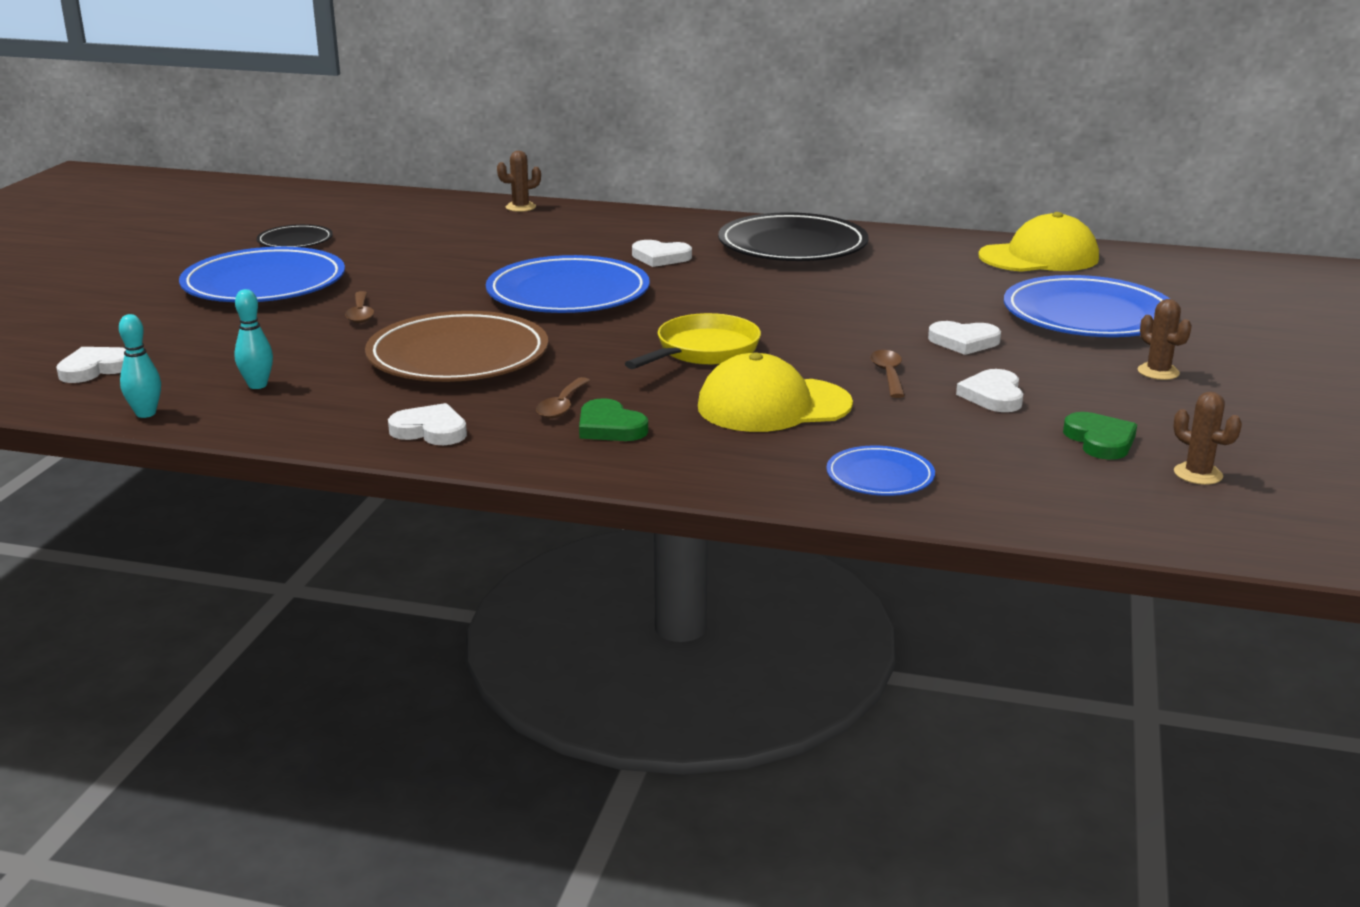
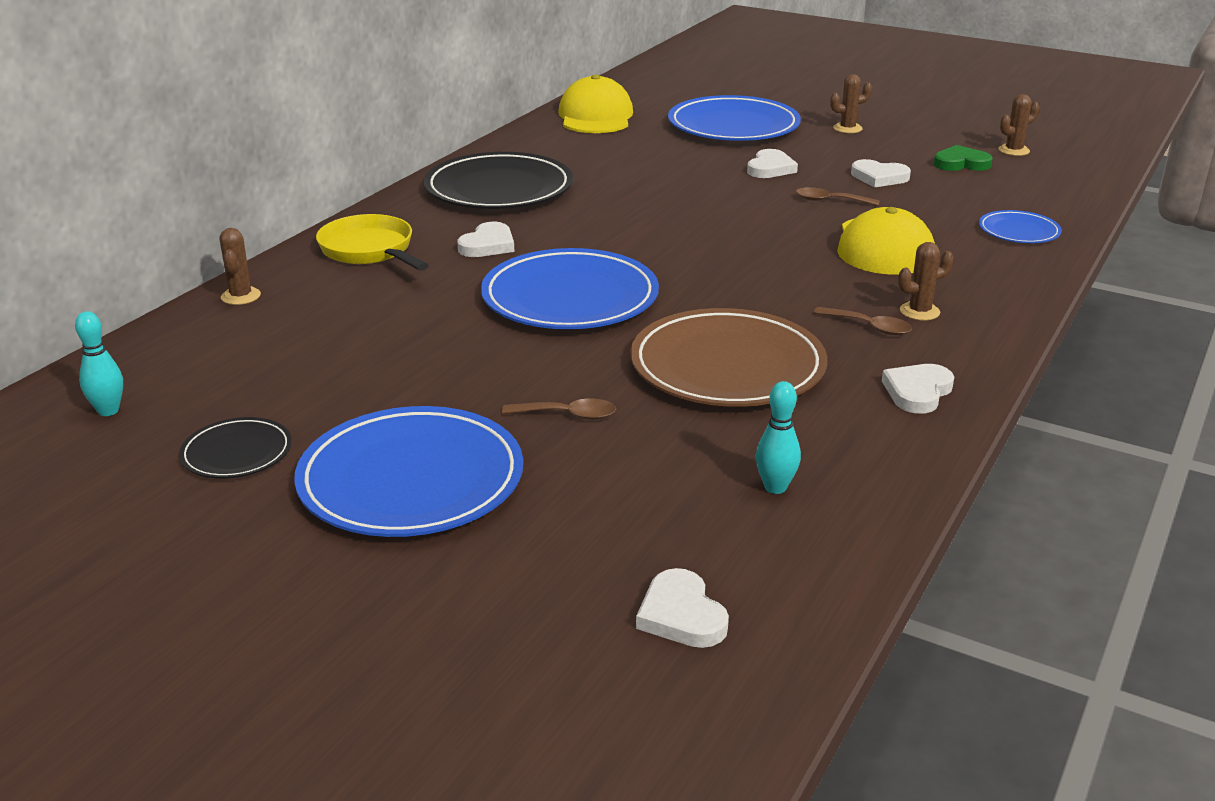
camera: 75 degrees left, 5 degrees up
turquoise bowling pin [119,314,161,418] -> turquoise bowling pin moved to [75,311,123,416]
green heart [579,398,648,441] -> brown cactus [898,242,954,321]
yellow pan [625,313,761,369] -> yellow pan moved to [316,214,429,271]

